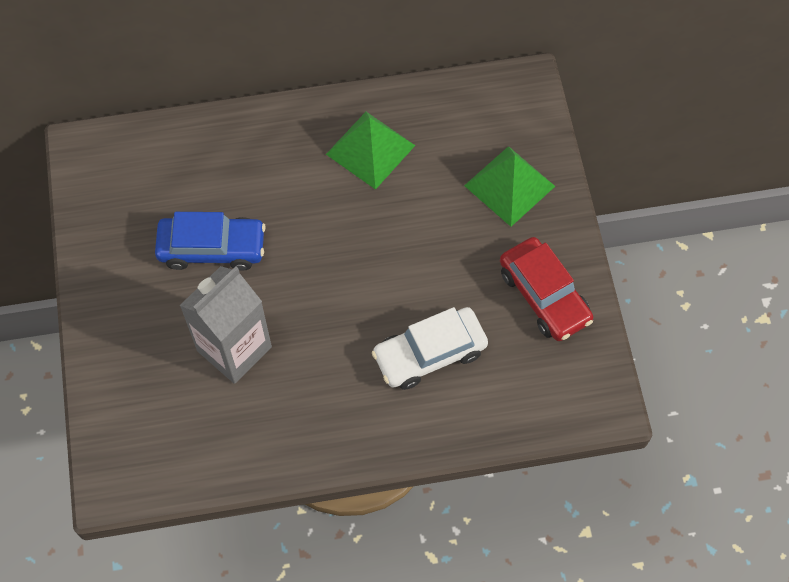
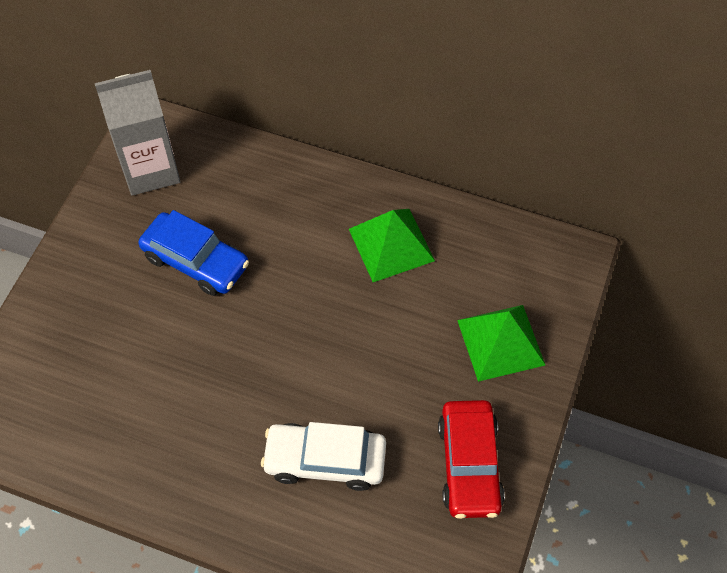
camera: 30 degrees right, 5 degrees down
grey carton [179,266,272,384] -> grey carton moved to [95,70,181,195]

